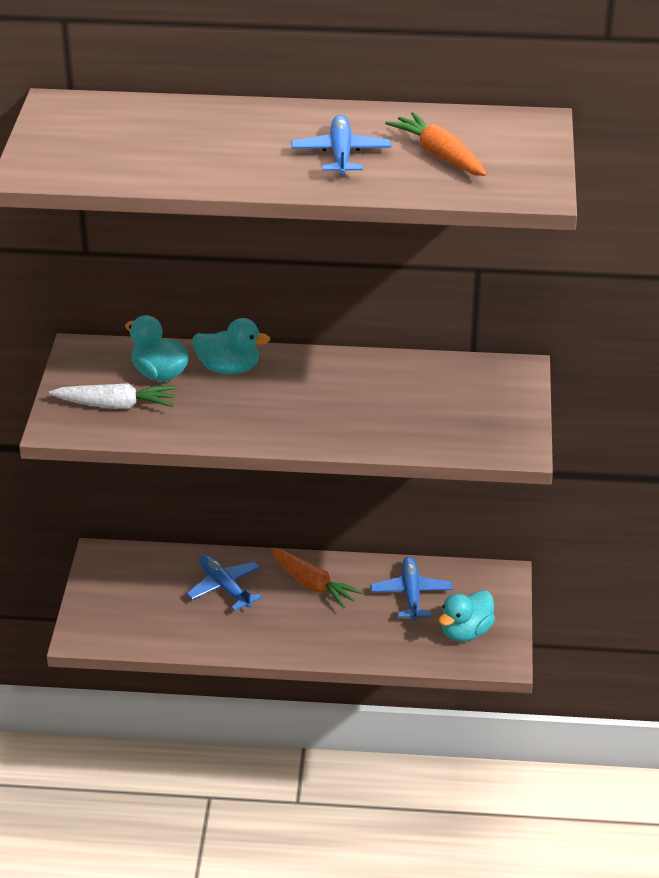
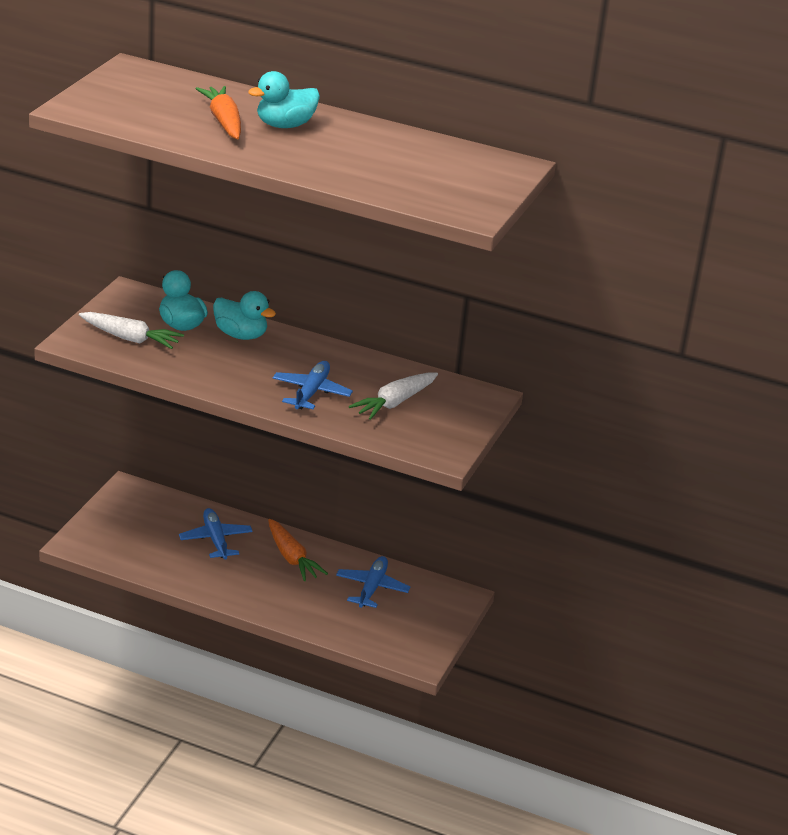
camera: 15 degrees right, 5 degrees down
blue plane [291,115,391,175] -> blue plane moved to [273,361,353,409]
orange carrot [385,112,487,176] -> orange carrot moved to [196,86,241,139]
turquoise duck [439,590,495,642] -> turquoise duck moved to [248,71,320,128]
none -> white carrot [349,372,438,420]

